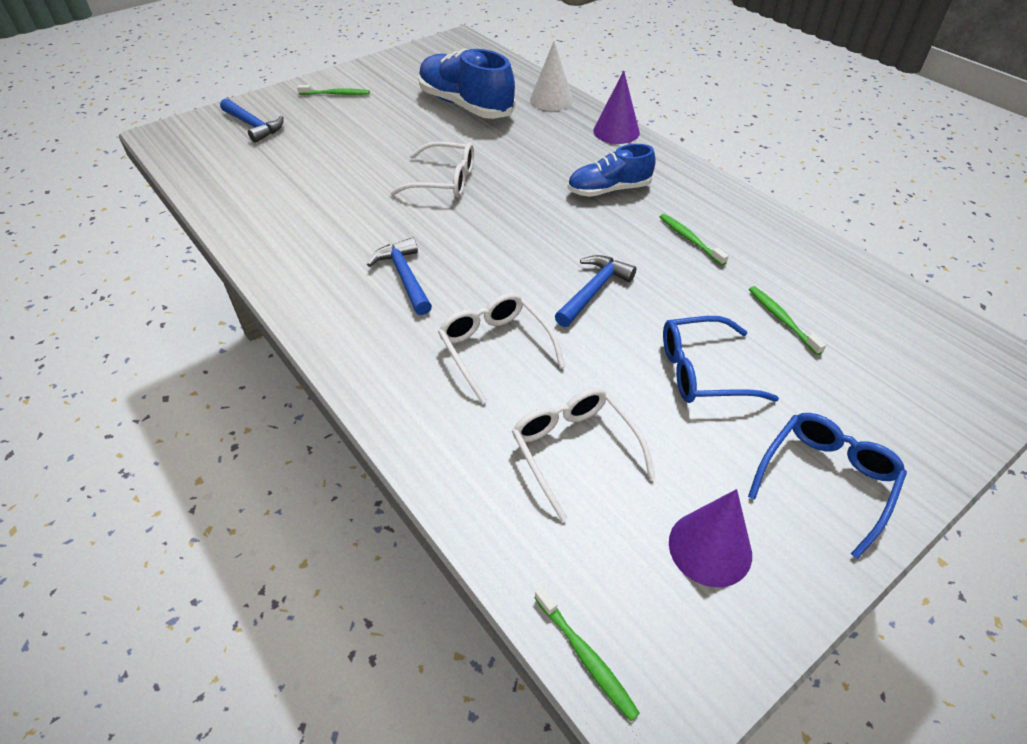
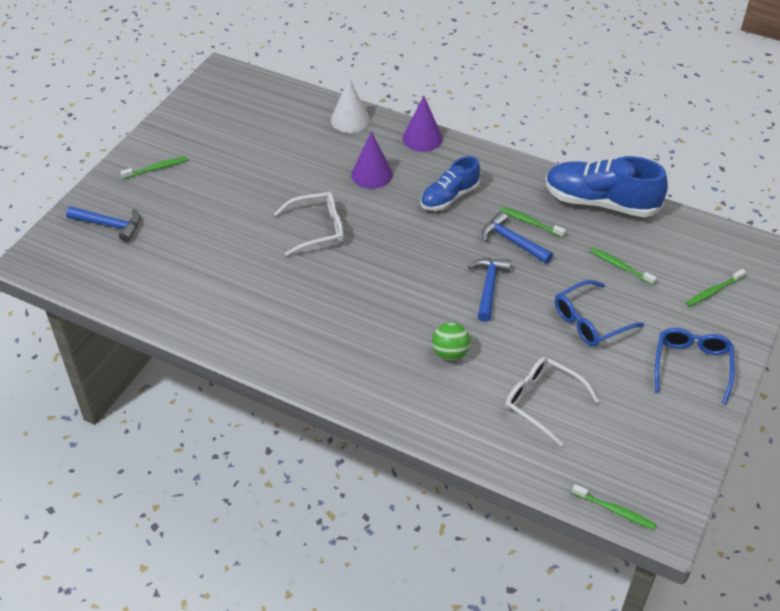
camera: 25 degrees left, 0 degrees up
blue hammer [367,237,432,315] -> blue hammer moved to [482,211,553,264]
blue shoe [418,49,516,119] -> blue shoe moved to [546,156,668,217]
white glasses [438,293,565,403] -> green ball [432,322,470,361]
purple cone [669,489,752,587] -> purple cone moved to [351,131,393,189]
none -> green toothbrush [686,269,746,307]

